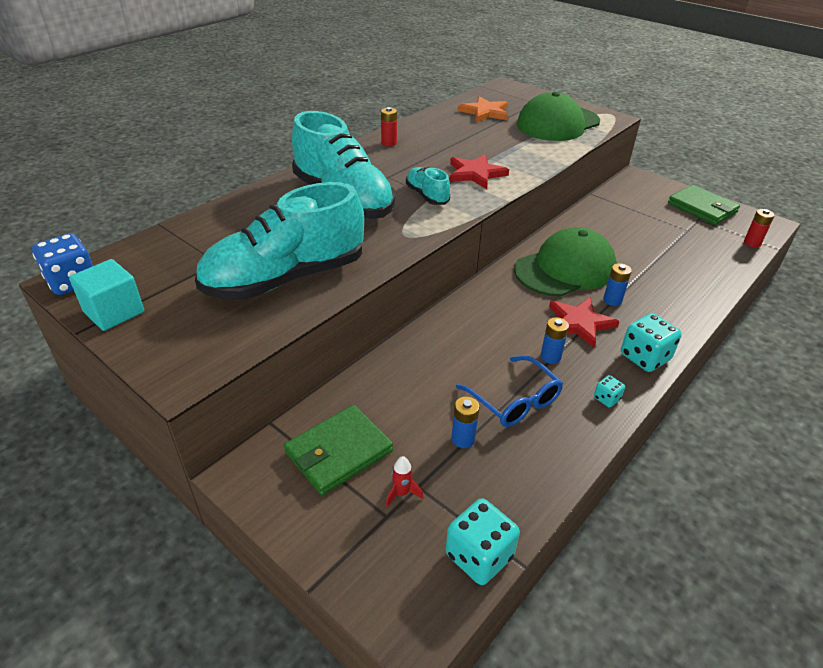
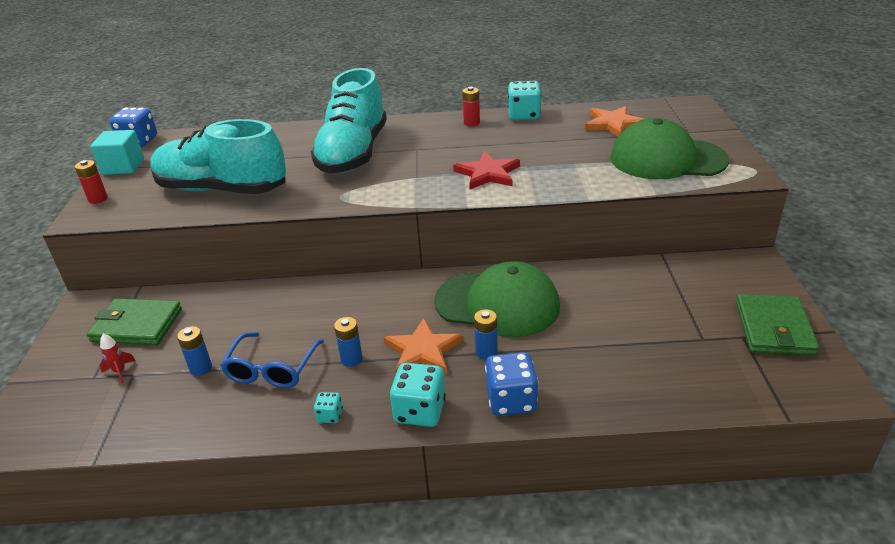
camera: 50 degrees right, 5 degrees down
turquoise shoe [406,167,450,205] -> none
turquoise dice [446,498,520,585] -> turquoise dice moved to [508,81,541,120]
red star [549,297,620,348] -> orange star [383,318,463,374]
red battery [744,209,775,247] -> red battery moved to [74,160,108,204]
none -> blue dice [485,352,538,416]

